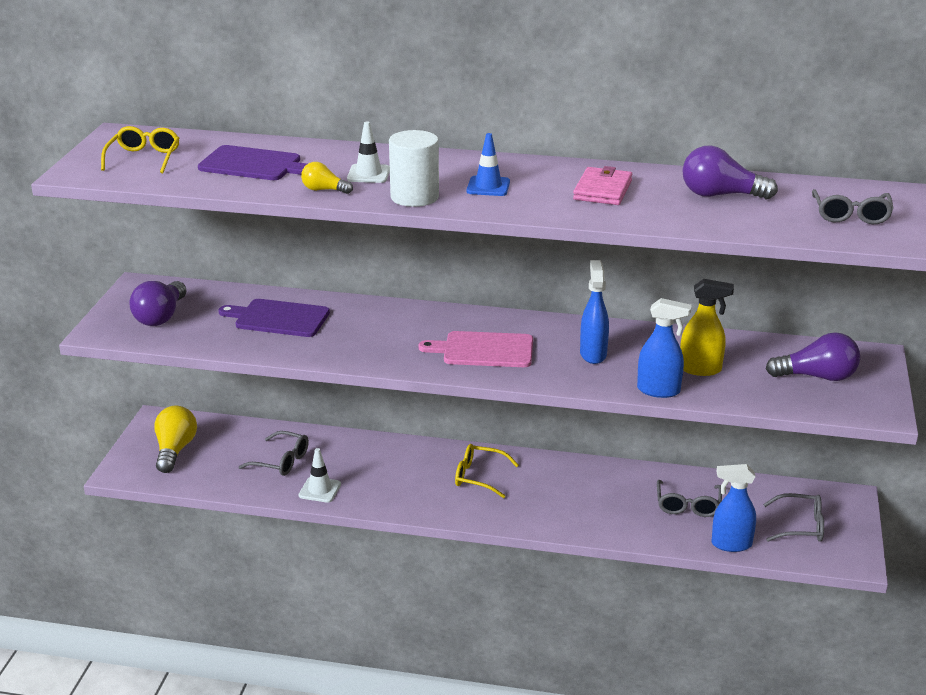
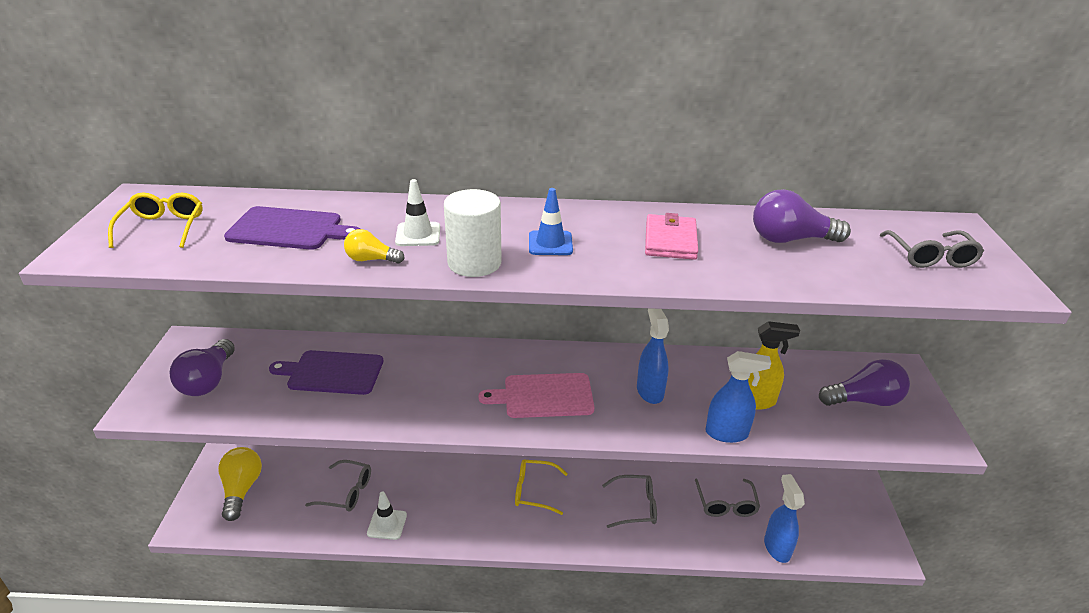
camera: 10 degrees left, 5 degrees up
blue spray bottle [711,464,756,552] -> blue spray bottle turned 90 degrees clockwise [764,474,805,563]
grey glasses [763,493,824,542] -> grey glasses moved to [602,475,657,528]

